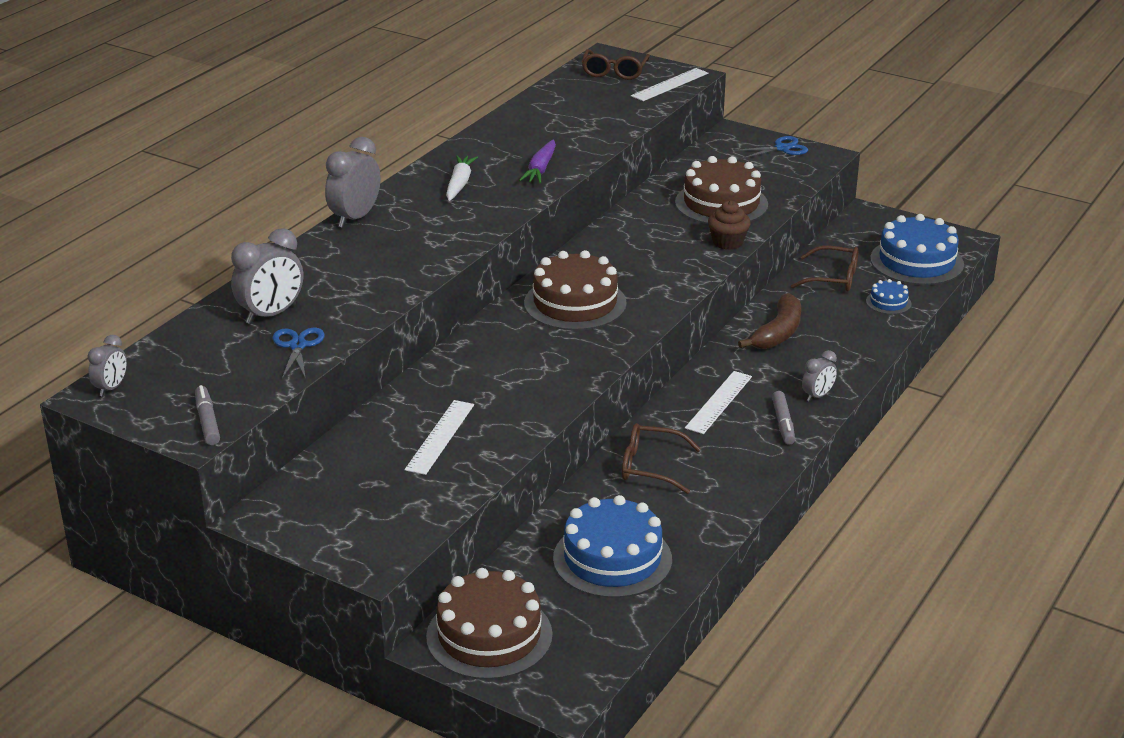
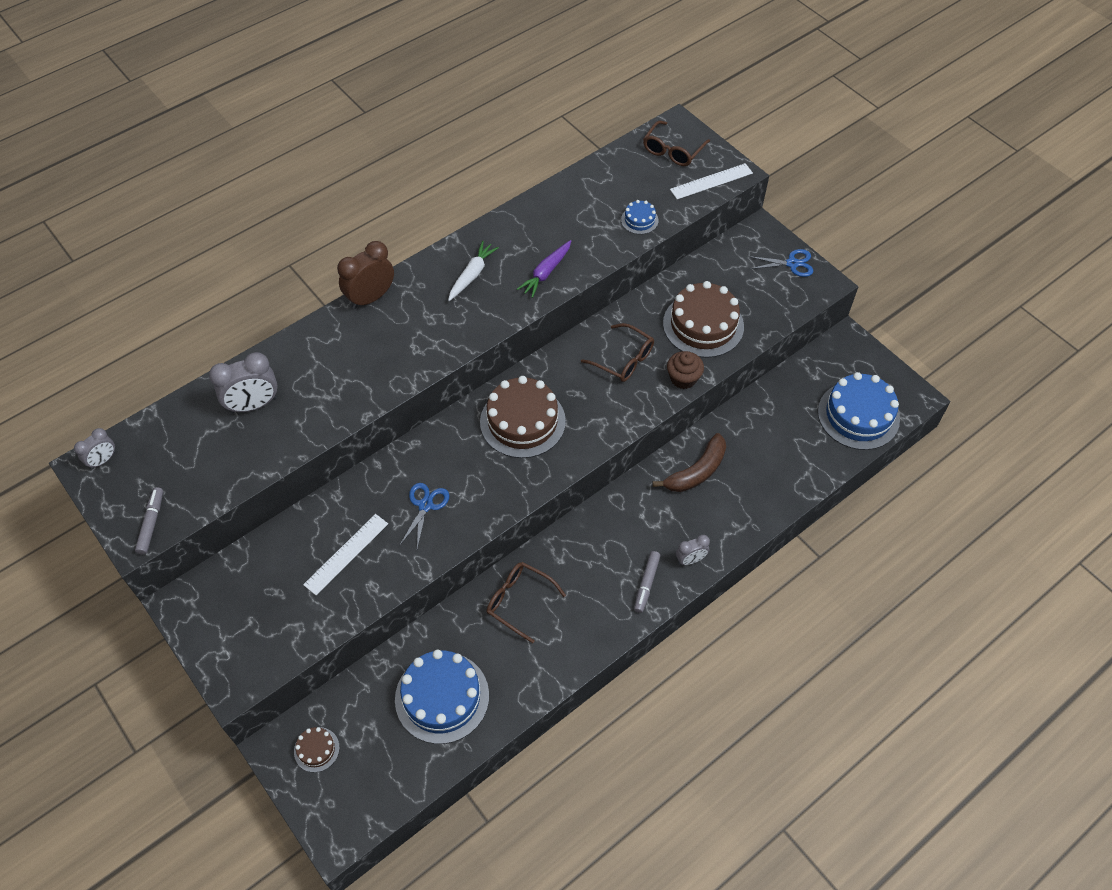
camera: 20 degrees right, 25 degrees up
blue scissors [272,328,325,379] -> blue scissors moved to [399,483,449,549]
grey clock [325,137,380,228] -> brown clock [337,241,394,309]
brown cake [426,568,553,680] -> brown cake [294,727,340,772], size x0.47
white ruler [685,371,752,434] -> none
brown glasses [791,246,859,292] -> brown glasses moved to [581,323,654,382]
blue cake [866,279,912,314] -> blue cake moved to [621,200,659,234]

